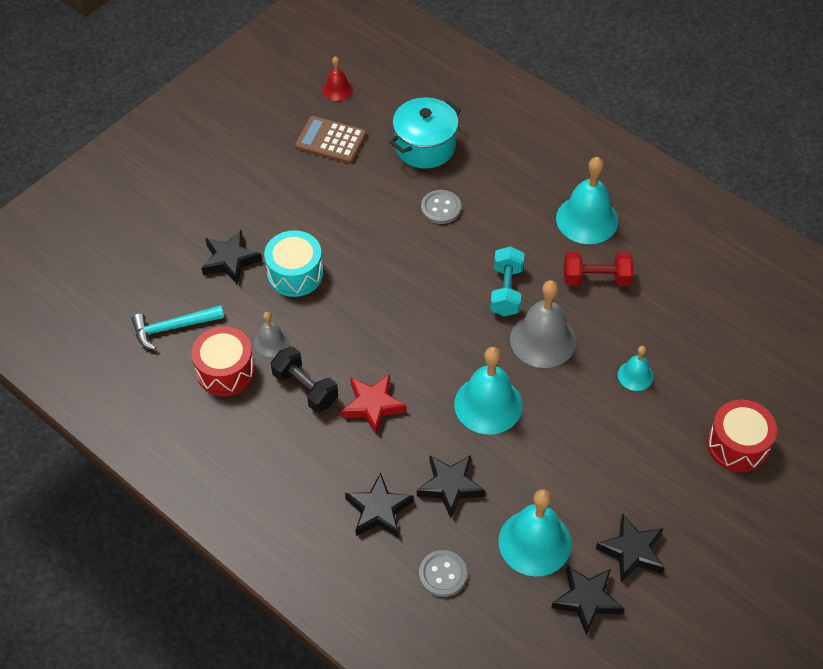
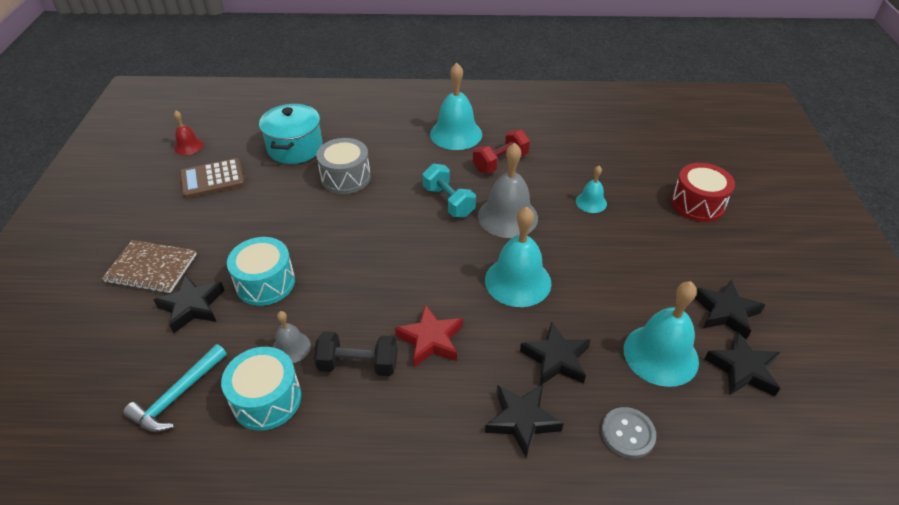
camera: 40 degrees left, 10 degrees down
red drum [191,326,255,396] -> turquoise drum [221,347,302,431]
grey button [421,190,461,224] -> grey drum [316,138,371,194]
none -> brown notebook [102,240,197,293]

